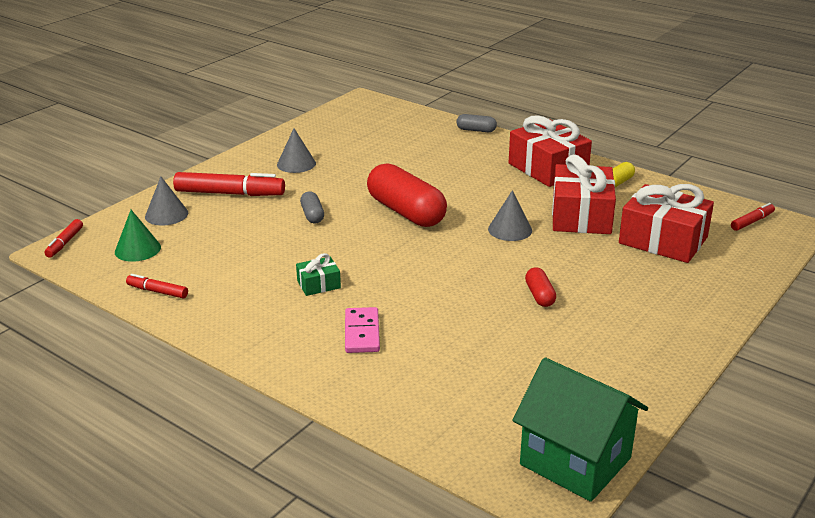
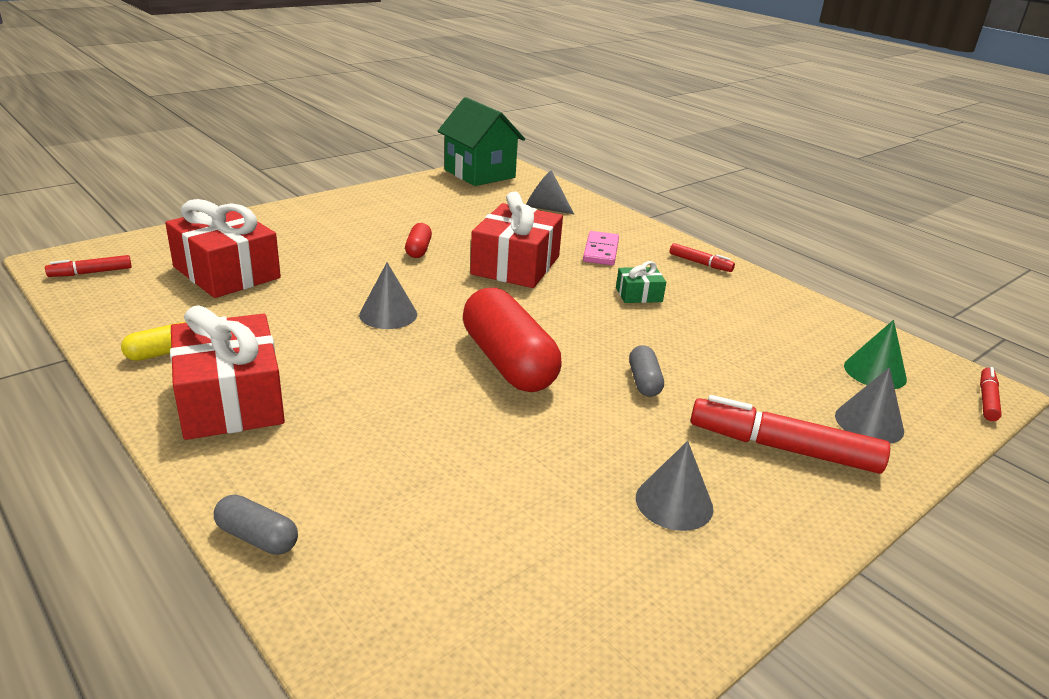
camera: 170 degrees left, 0 degrees up
red marker [126,274,188,298] -> red marker moved to [670,243,735,272]
red gift [552,154,616,234] -> red gift moved to [470,191,563,288]
none -> grey cone [526,170,574,214]

